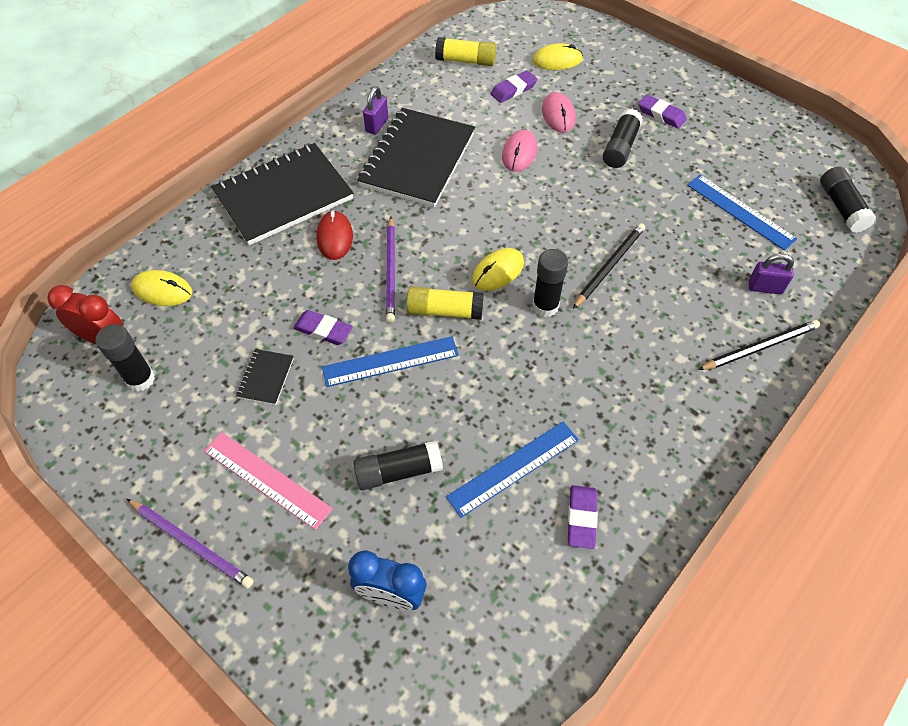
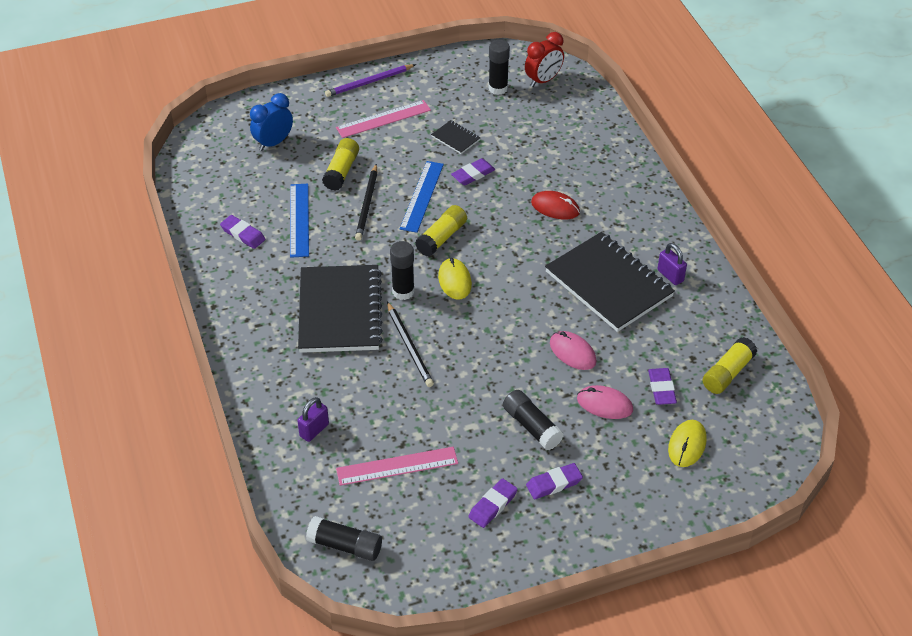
camera: 120 degrees right, 10 degrees down
yellow mouse [131,270,192,306] -> none
black notebook [211,143,354,245] -> black notebook moved to [298,265,383,353]
black glue stick [353,440,443,490] -> yellow glue stick [322,138,359,191]
purple pencil [386,217,395,323] -> none
blue ruler [687,175,797,251] -> pink ruler [336,447,458,486]
black pencil [698,320,820,370] -> black pencil moved to [355,164,377,241]
none -> purple eraser [468,478,518,528]

